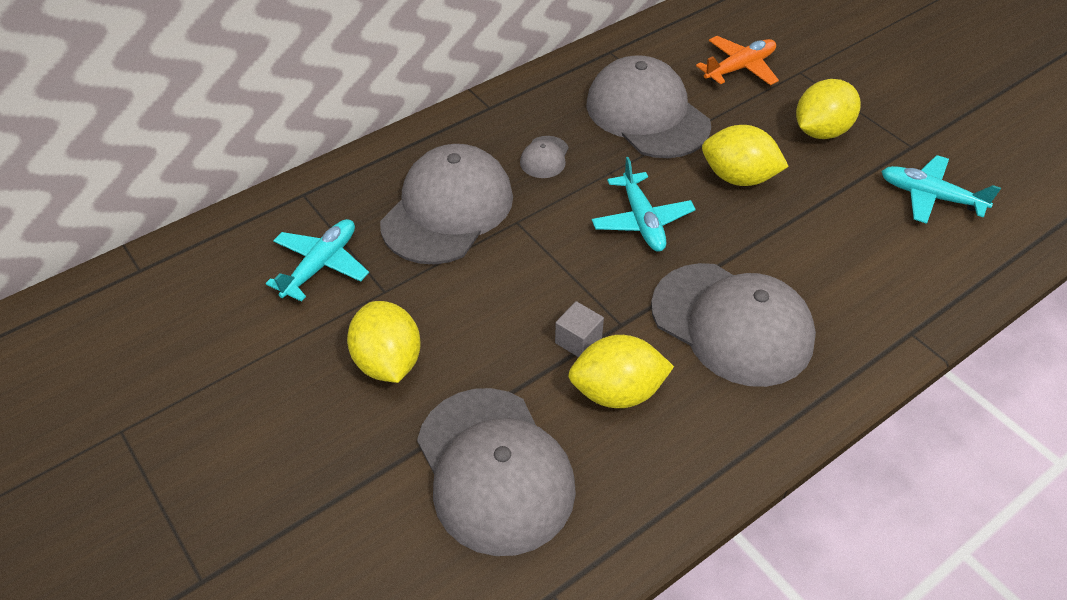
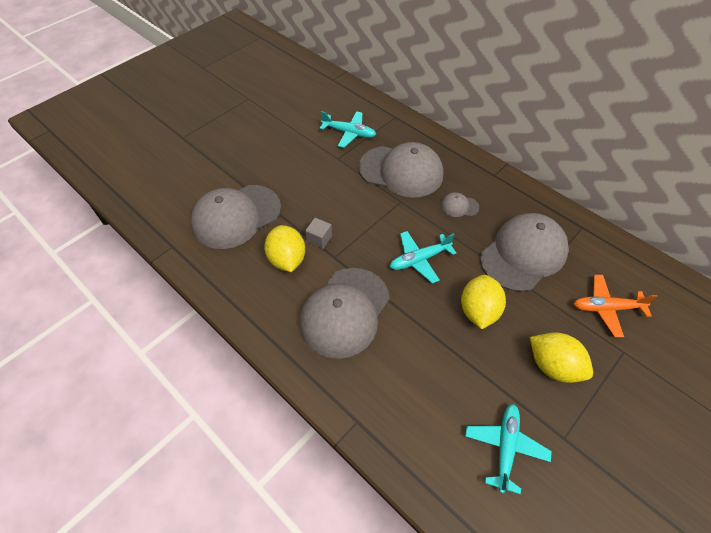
camera: 80 degrees right, 5 degrees up
yellow lemon [347,301,421,383] -> none
orange plane [696,36,779,85] -> orange plane turned 135 degrees clockwise [574,275,658,337]

